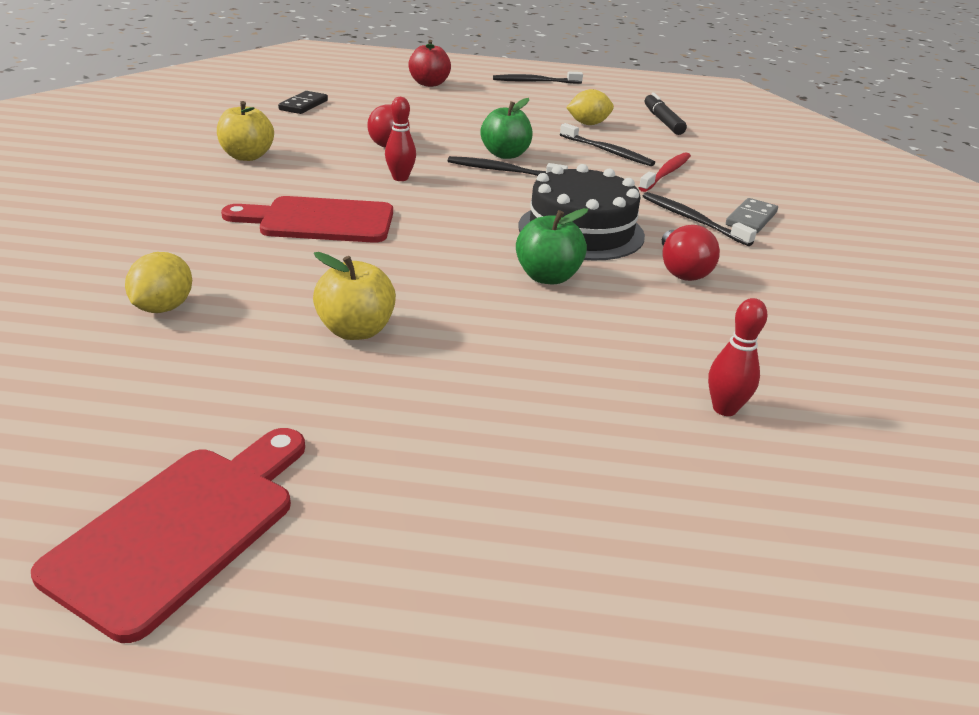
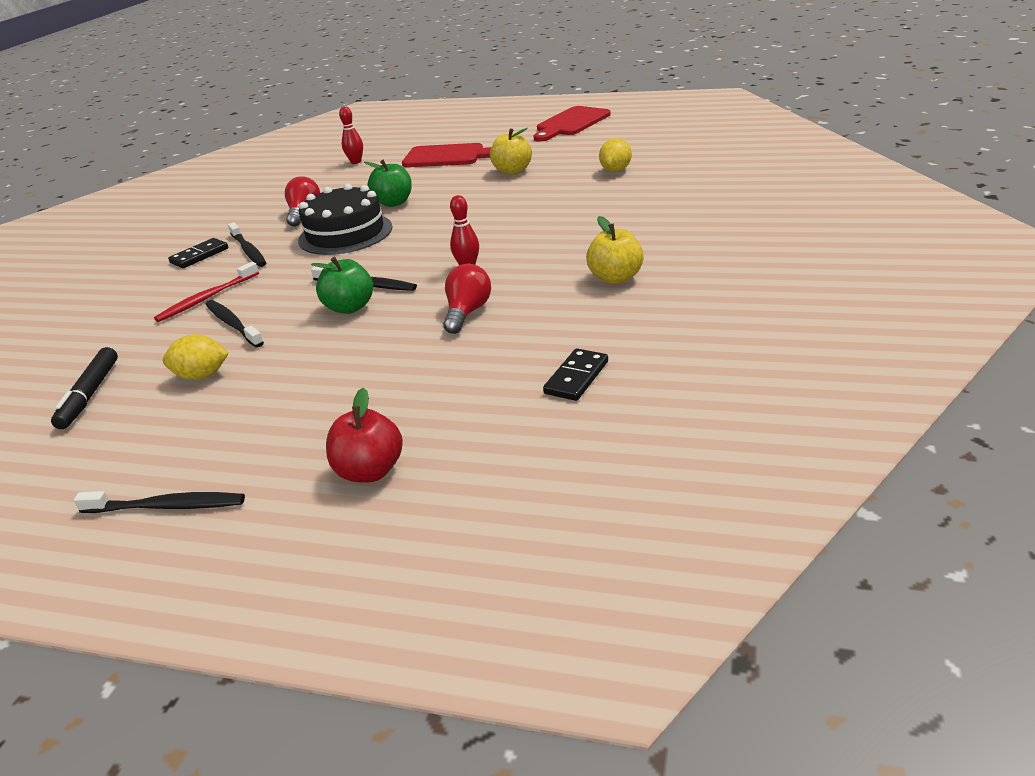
camera: 165 degrees left, 0 degrees up
red cutting board [221,196,393,243] -> red cutting board moved to [402,143,491,167]
grey domino [726,198,778,234] -> black domino [168,238,229,268]

